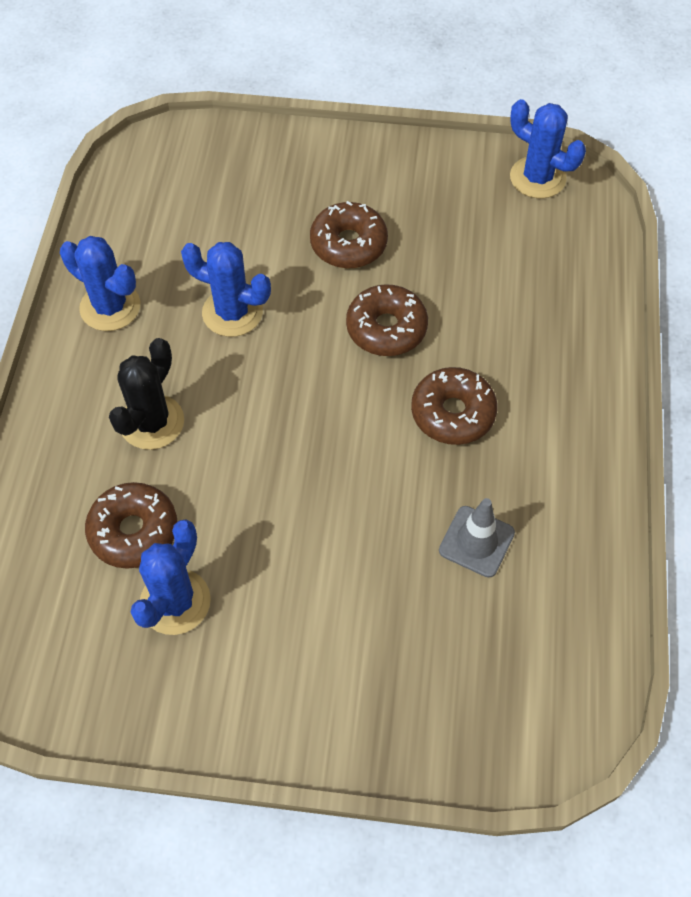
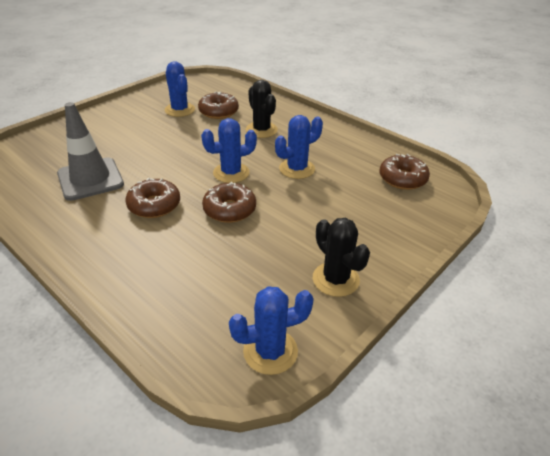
camera: 125 degrees right, 20 degrees down
blue cactus [60,236,140,331] -> blue cactus moved to [201,118,257,183]
brown donut [310,201,388,268] -> brown donut moved to [380,154,430,190]
grey traffic cone [439,498,515,578] -> grey traffic cone [57,102,124,201], size x1.68
none -> black cactus [313,218,370,297]

